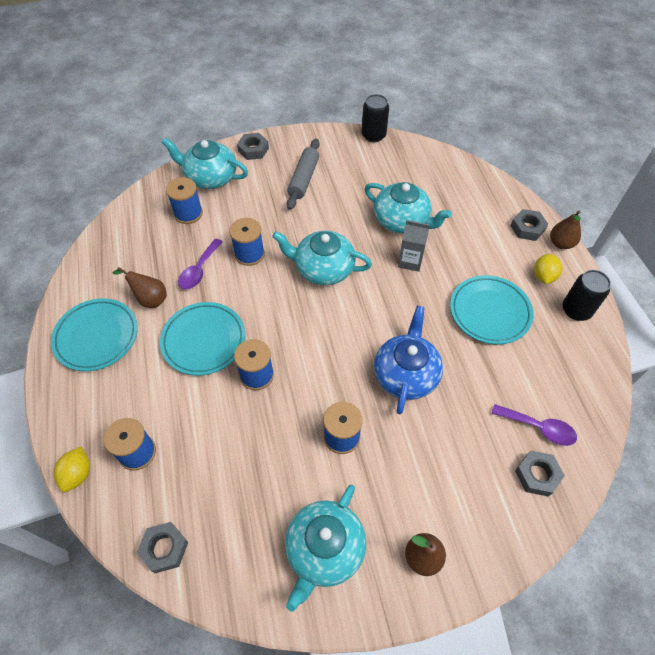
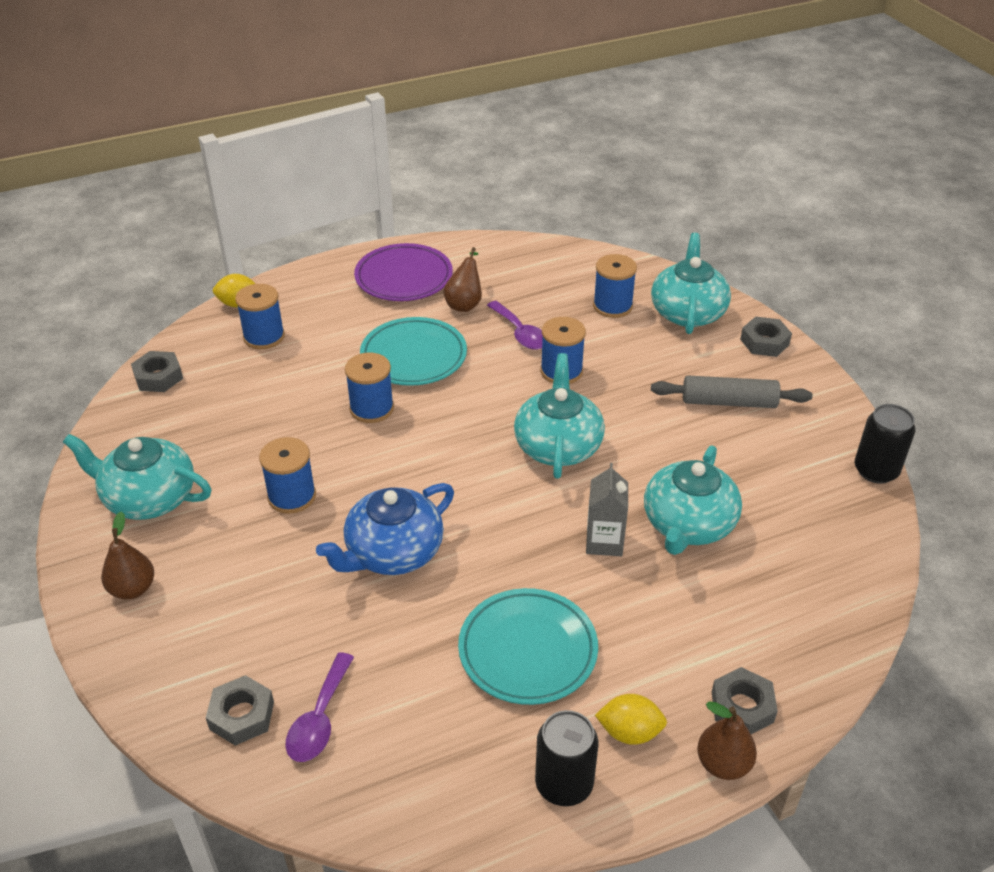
camera: 80 degrees right, 15 degrees down
turquoise plate [51,298,138,371] -> purple plate [354,243,453,301]
purple spoon [178,239,223,290] -> purple spoon turned 135 degrees counterclockwise [487,301,543,350]
blue teapot [374,306,443,414] -> blue teapot turned 135 degrees clockwise [316,483,454,575]

